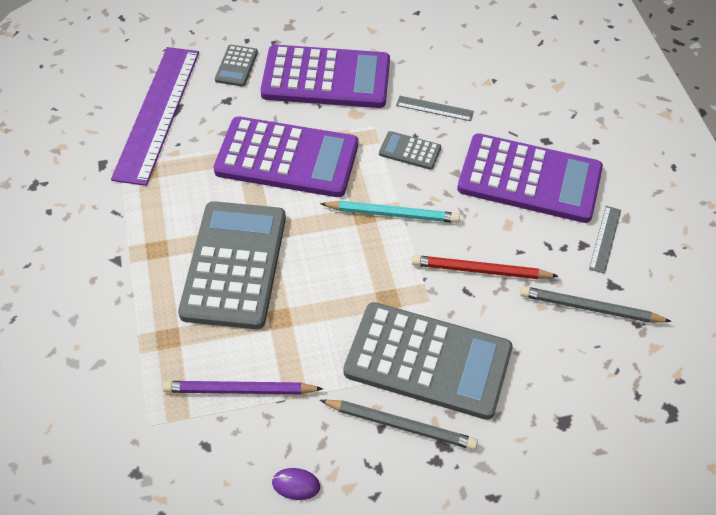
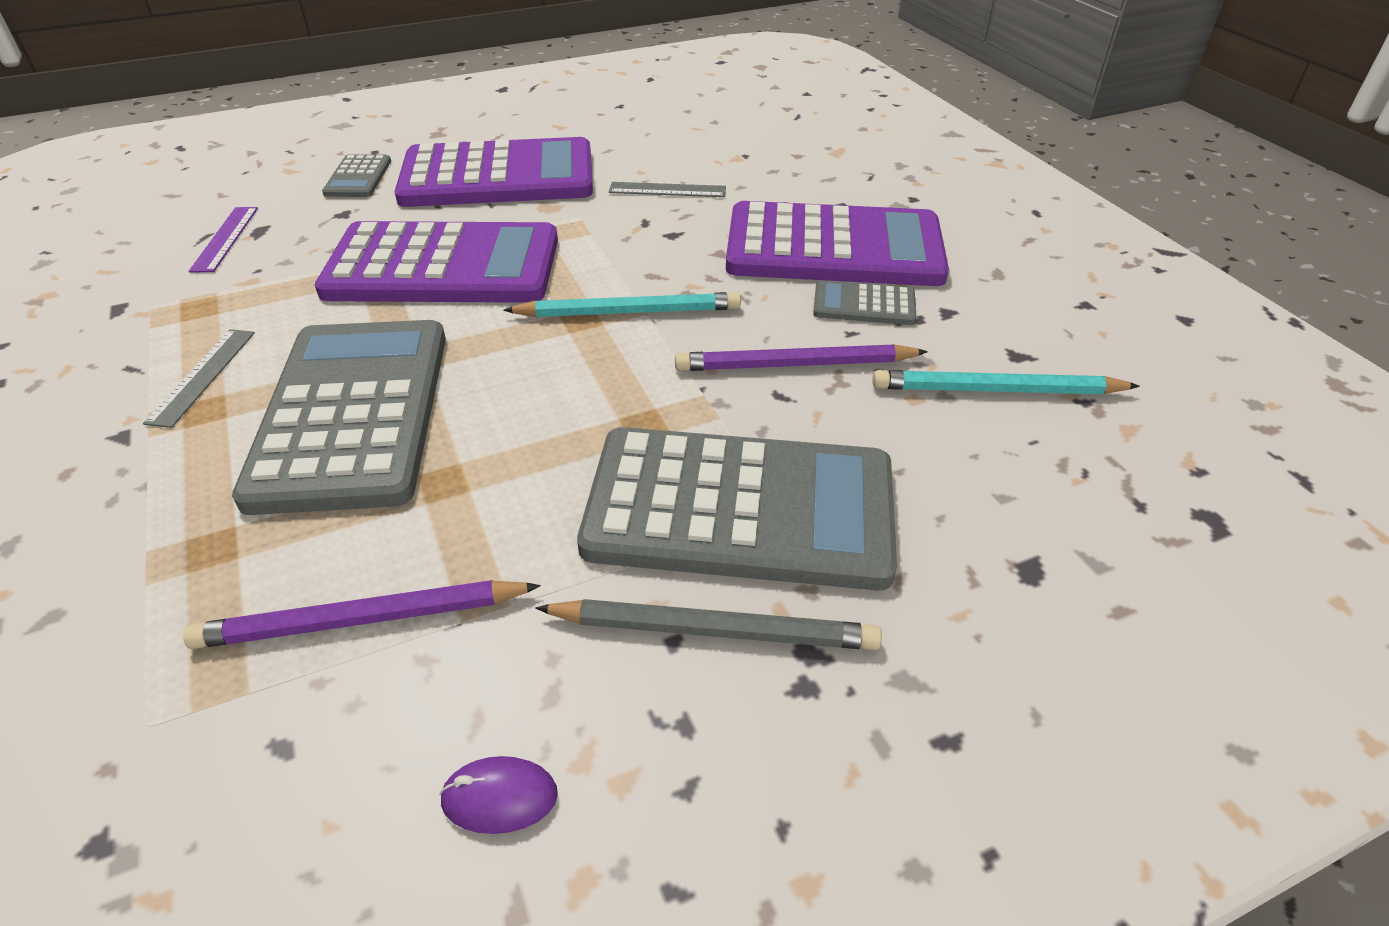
camera: 10 degrees left, 10 degrees down
purple ruler [111,47,199,186] -> purple ruler [189,207,258,273], size x0.41
grey calculator [379,131,441,170] -> grey calculator moved to [813,280,916,325]
red pencil [412,255,558,279] -> purple pencil [675,344,928,371]
grey pencil [520,286,671,323] -> turquoise pencil [872,370,1140,394]
grey ruler [589,206,621,274] -> grey ruler moved to [143,329,255,428]

